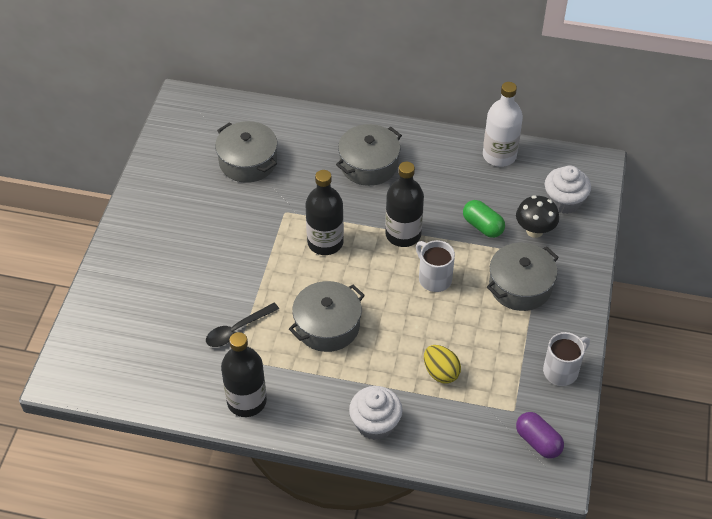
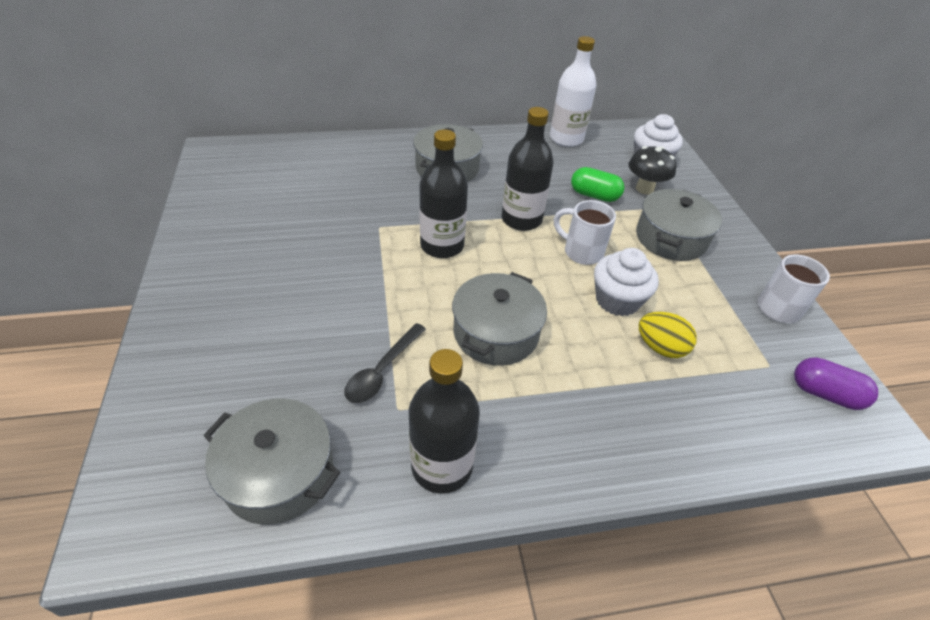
camera: 25 degrees left, 5 degrees down
grey pot [215,121,277,183] -> grey pot moved to [204,399,340,525]
white cupcake [349,386,403,440] -> white cupcake moved to [594,248,659,316]

